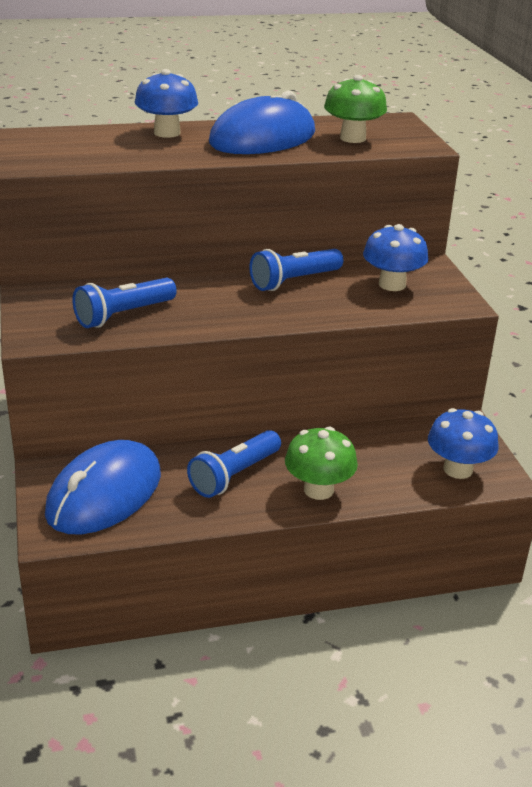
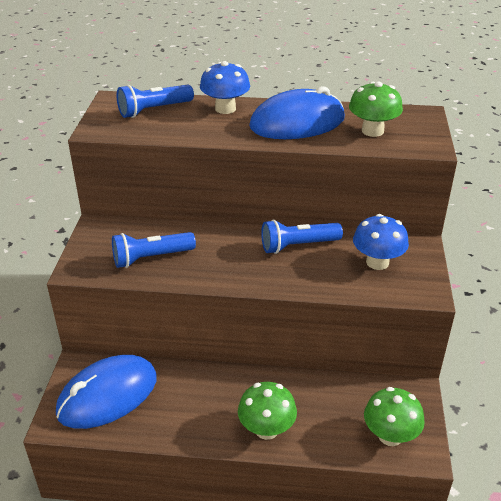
camera: 20 degrees right, 5 degrees up
blue flashlight [187,430,281,498] -> blue flashlight moved to [116,85,194,118]
blue mushroom [428,408,499,479] -> green mushroom [364,387,425,446]

